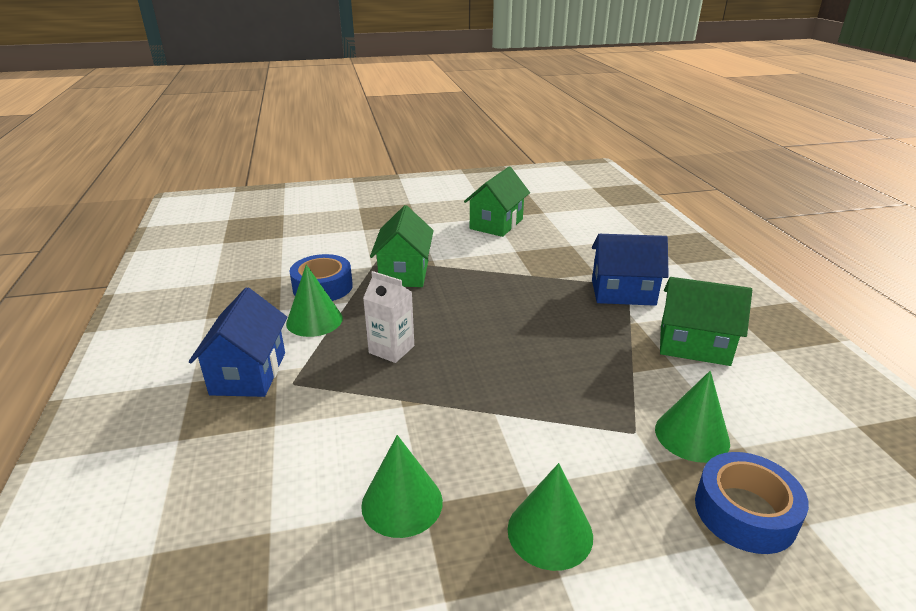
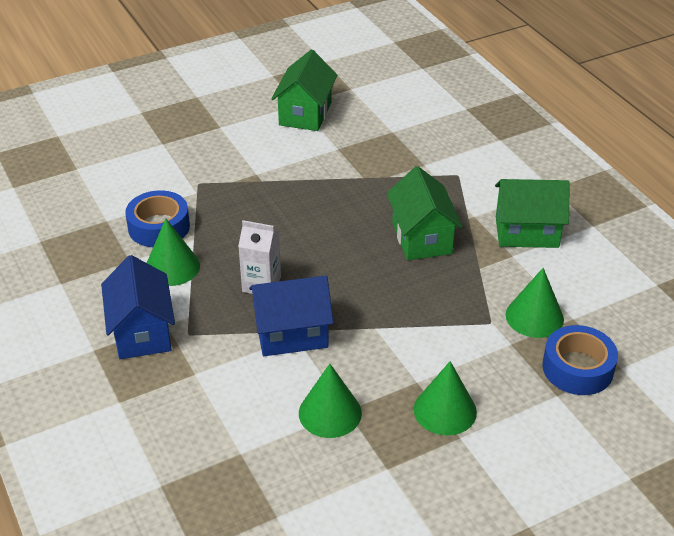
camera: 15 degrees left, 10 degrees up
green house [370,205,434,287] -> green house moved to [387,166,463,260]
blue house [592,234,669,306] -> blue house moved to [249,276,334,356]

